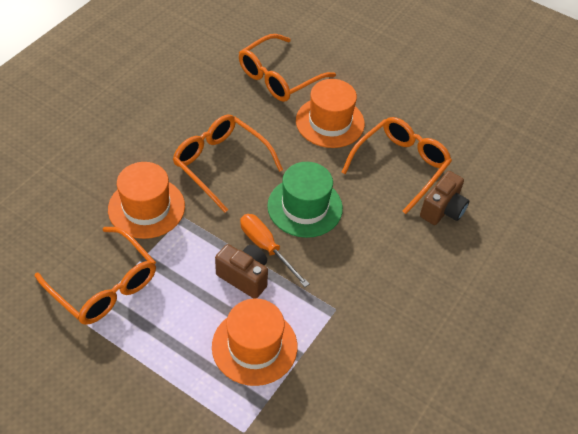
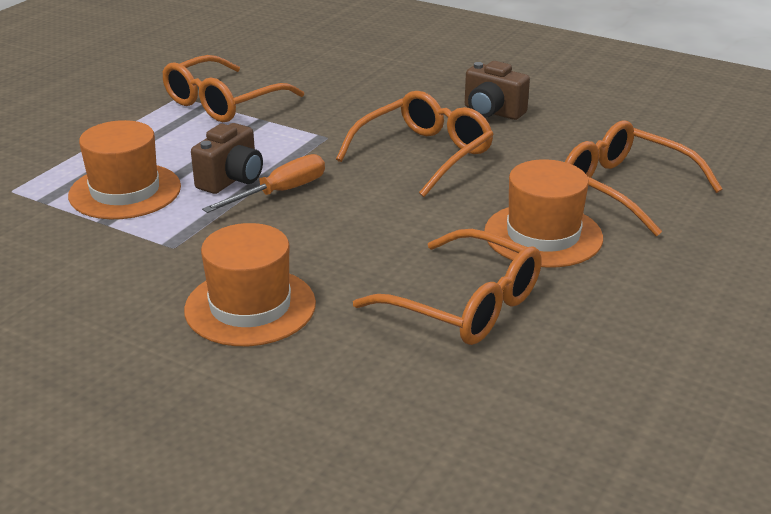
camera: 90 degrees right, 20 degrees down
orange hat [108,162,185,239] -> orange hat moved to [184,223,316,346]
green hat [267,162,343,238] -> none
brown camera [420,171,469,225] -> brown camera moved to [465,61,530,120]

